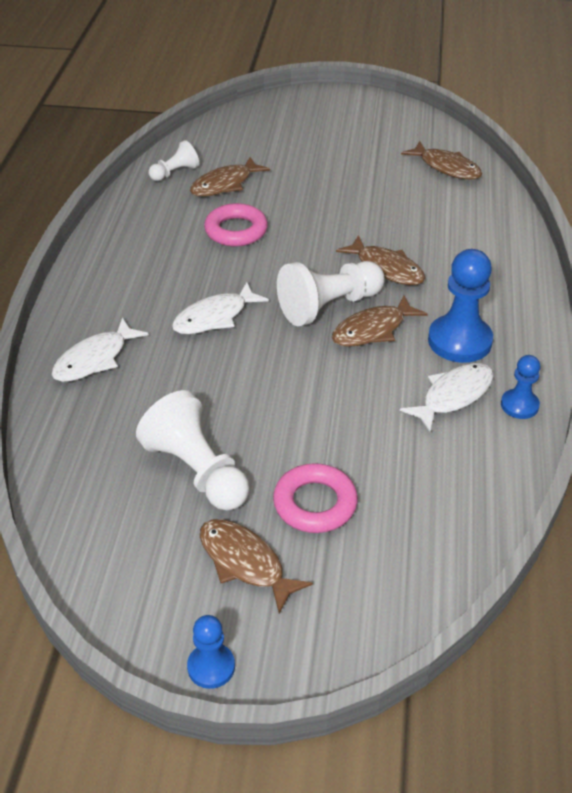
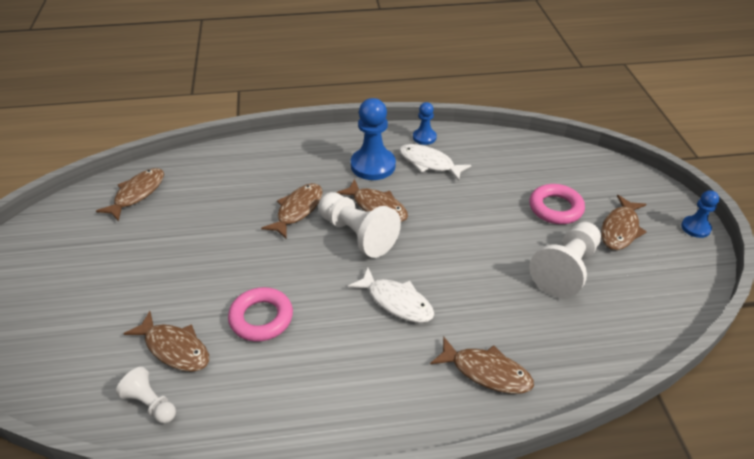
camera: 105 degrees left, 0 degrees up
white fish [52,317,149,382] -> brown fish [430,337,534,394]

